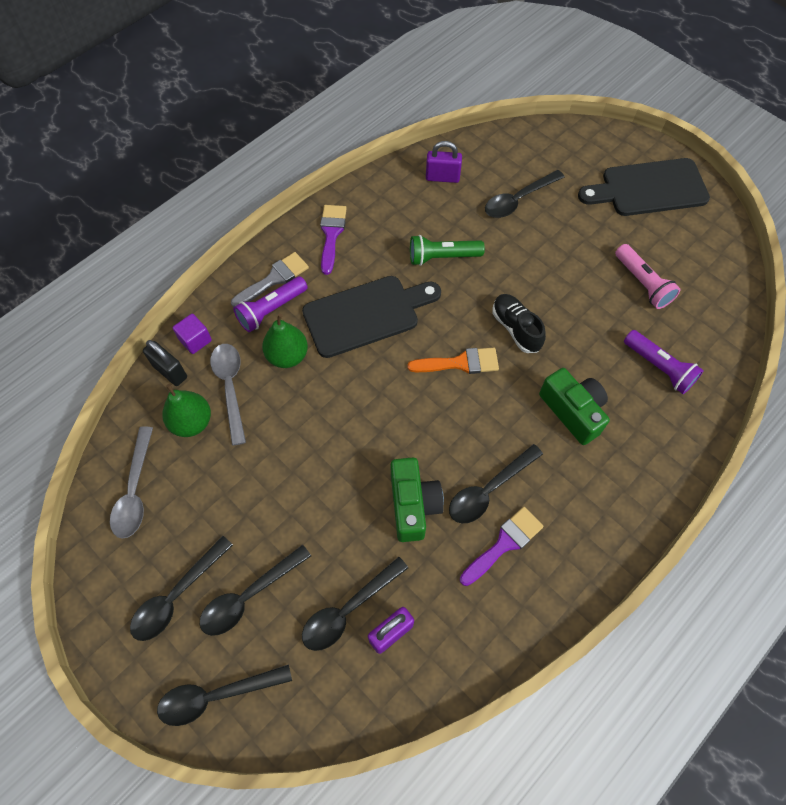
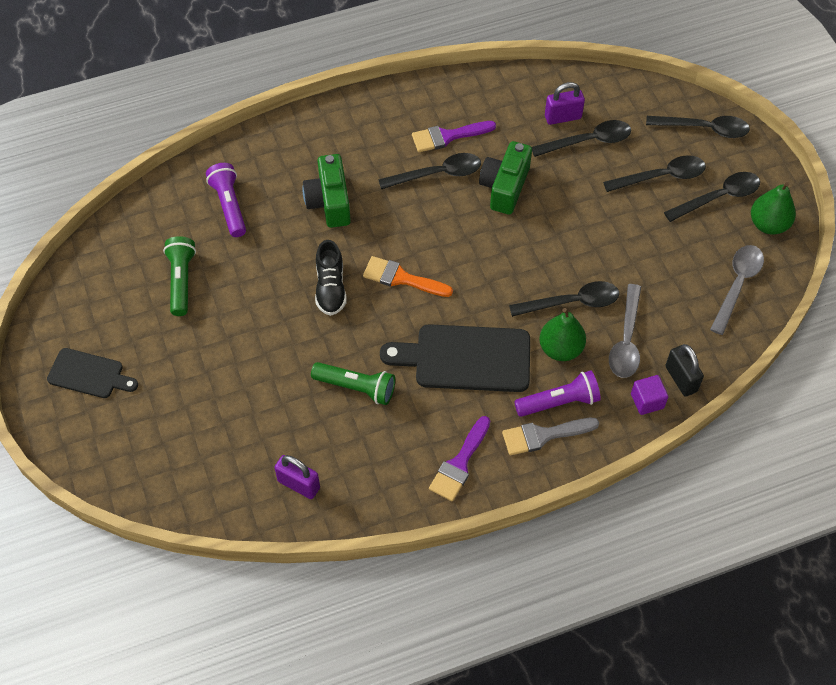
camera: 155 degrees left, 5 degrees down
green pear [162,384,211,437] -> green pear moved to [751,182,796,235]
black spoon [485,170,565,218] -> black spoon moved to [509,281,619,317]
black cutting board [578,158,710,216] -> black cutting board [47,348,138,398], size x0.60
pink flashlight [615,244,680,309] -> green flashlight [163,236,196,316]

